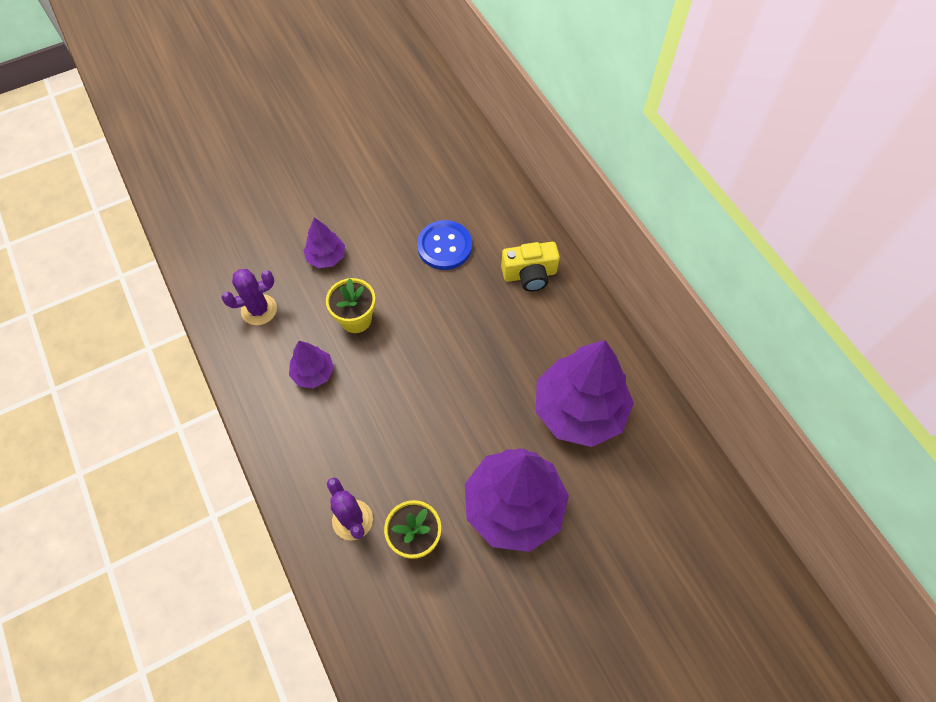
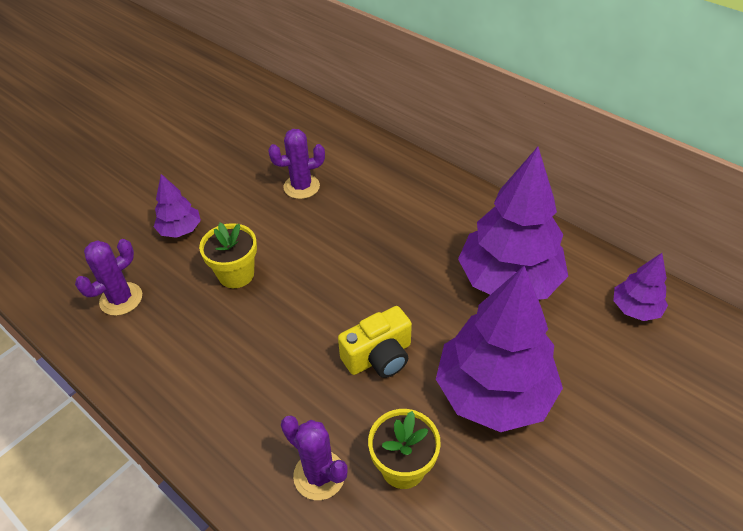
camera: 20 degrees left, 15 degrees down
purple tree [289,341,334,388] -> purple tree moved to [613,253,668,321]
blue button [417,220,472,270] -> purple cactus [268,129,325,199]
yellow camera [501,242,560,291] -> yellow camera moved to [338,306,412,378]

